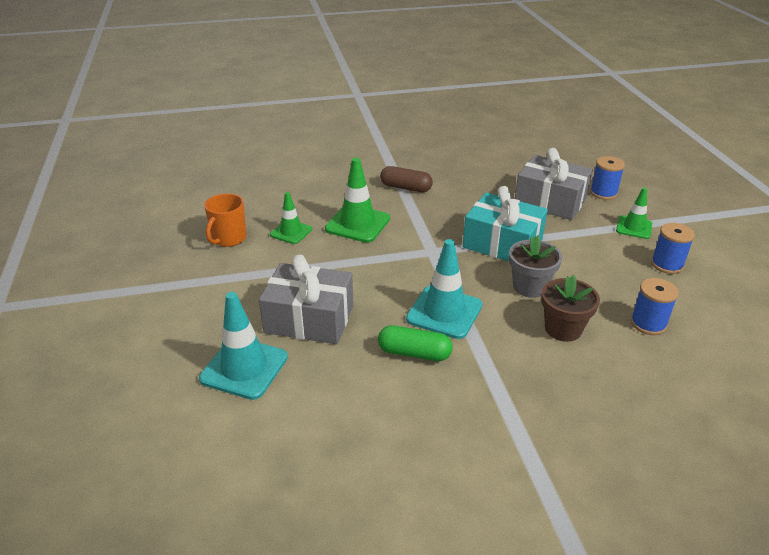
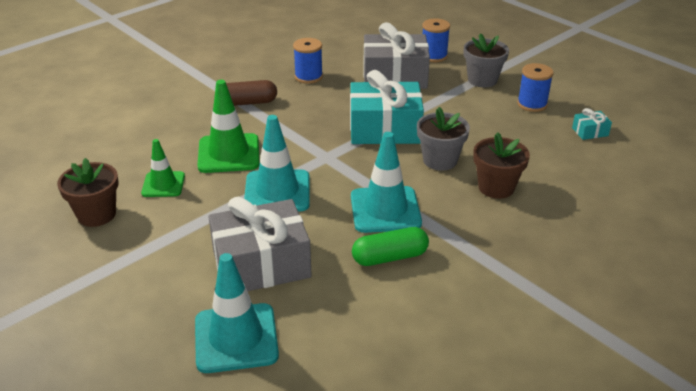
camera: 30 degrees left, 0 degrees up
orange mug [204,194,246,247] -> brown flower pot [57,158,119,227]
green traffic cone [616,188,652,239] -> grey flower pot [464,33,509,88]
blue spool [631,278,679,335] -> blue spool moved to [293,38,323,84]
none -> turquoise traffic cone [244,115,310,212]
none -> turquoise gift [572,108,612,140]

